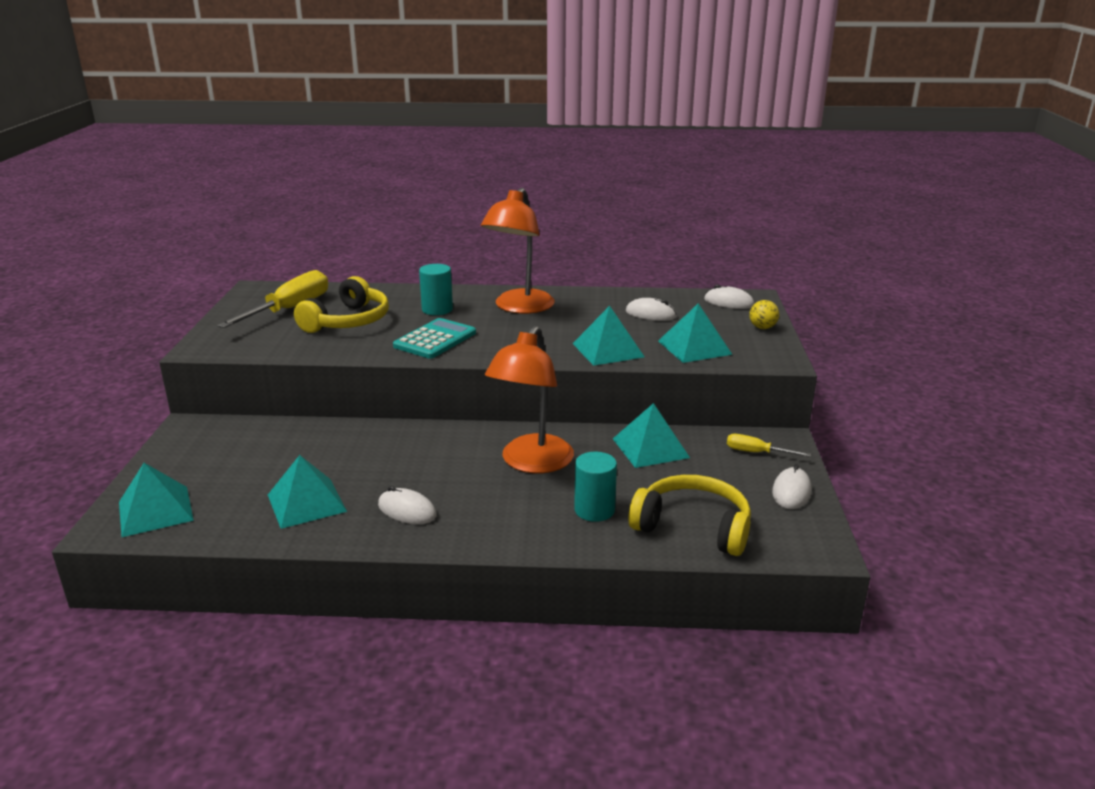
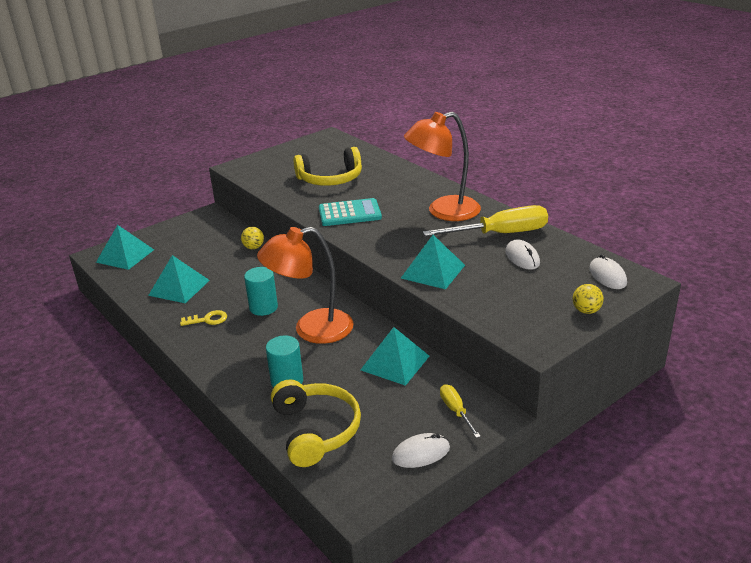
camera: 50 degrees right, 5 degrees up
yellow screwdriver [217,270,328,328] -> yellow screwdriver moved to [423,205,548,236]
white mouse [378,486,437,524] -> yellow key [180,310,227,326]
turquoise cylinder [419,264,453,315] -> turquoise cylinder moved to [244,267,278,316]
turquoise pyramid [658,304,732,363] -> none
none -> yellow ball [241,227,264,249]

